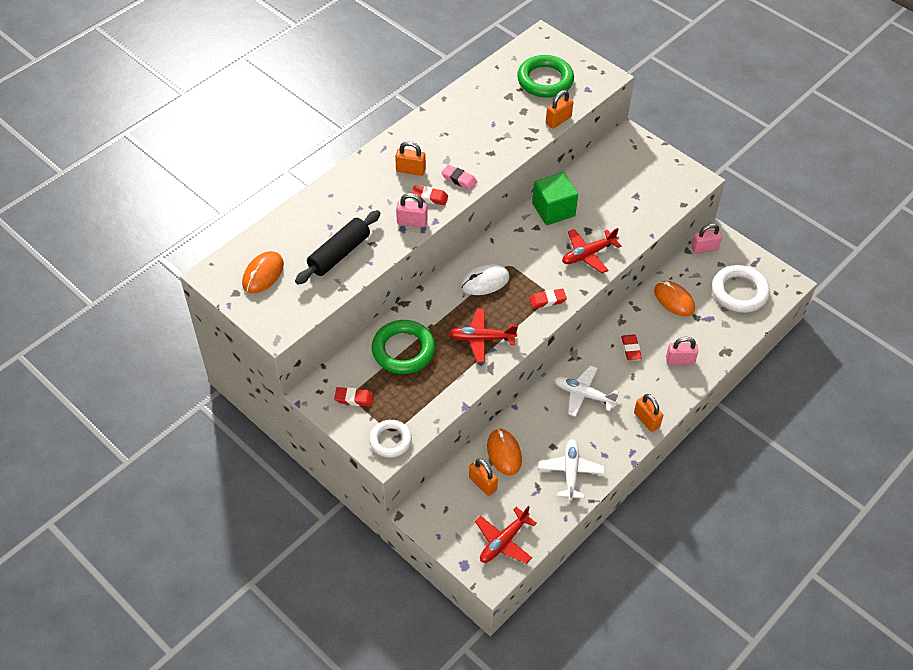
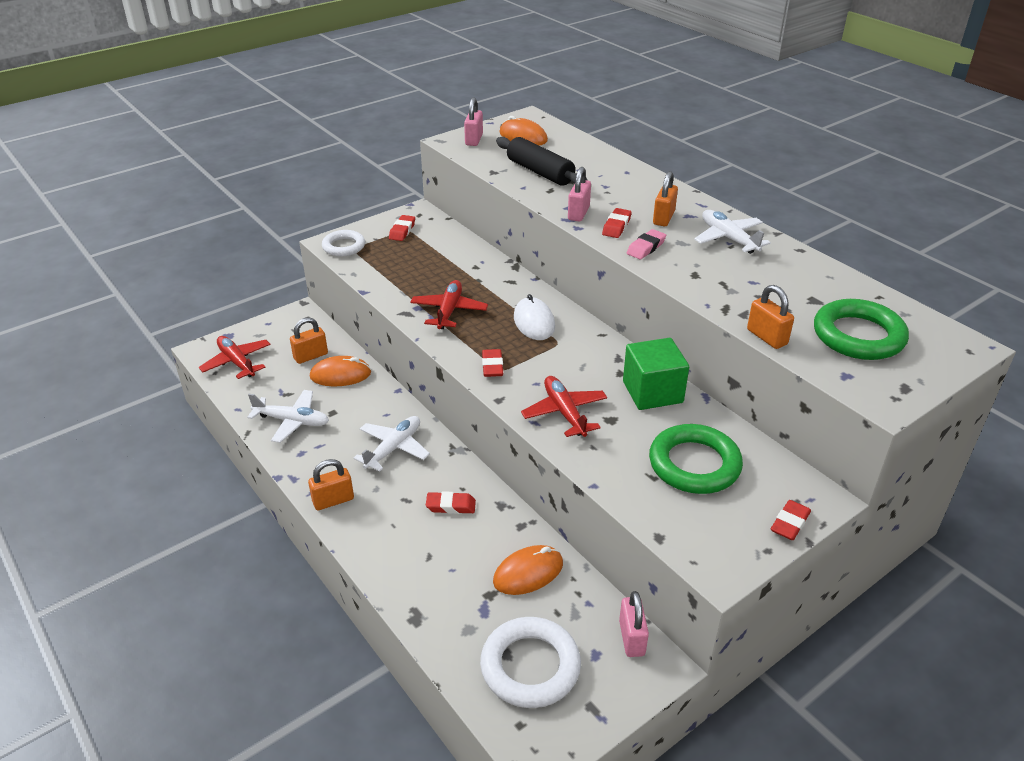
camera: 100 degrees right, 15 degrees down
green ring [372,320,435,374] -> green ring moved to [649,424,743,494]
pink padlock [666,337,698,365] -> pink padlock moved to [464,97,483,146]
none -> white plane [694,210,771,254]
none -> red eraser [771,500,811,540]

